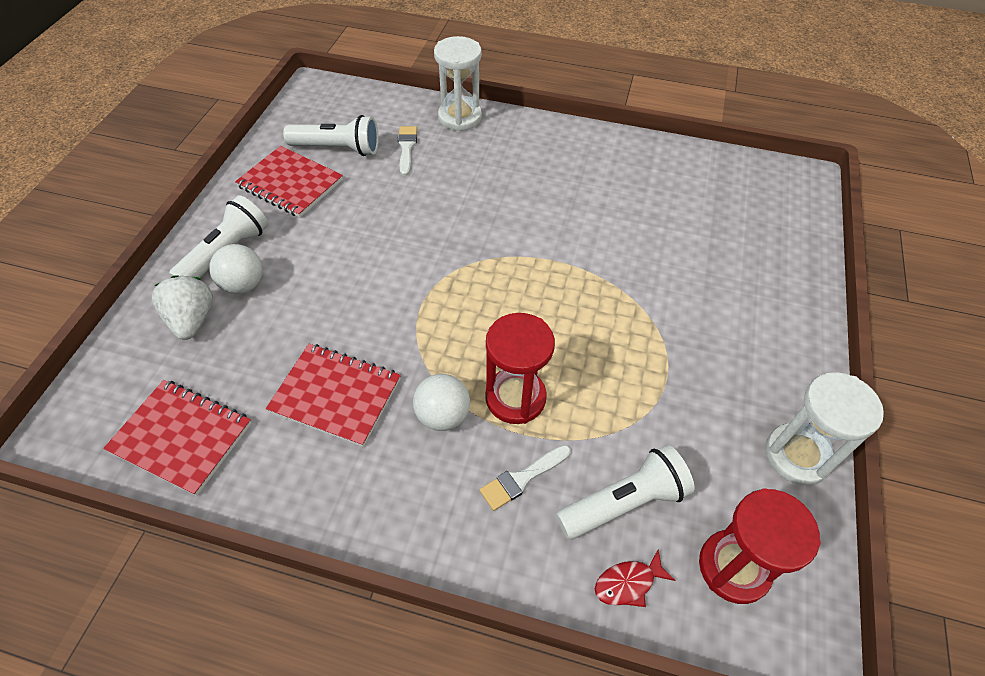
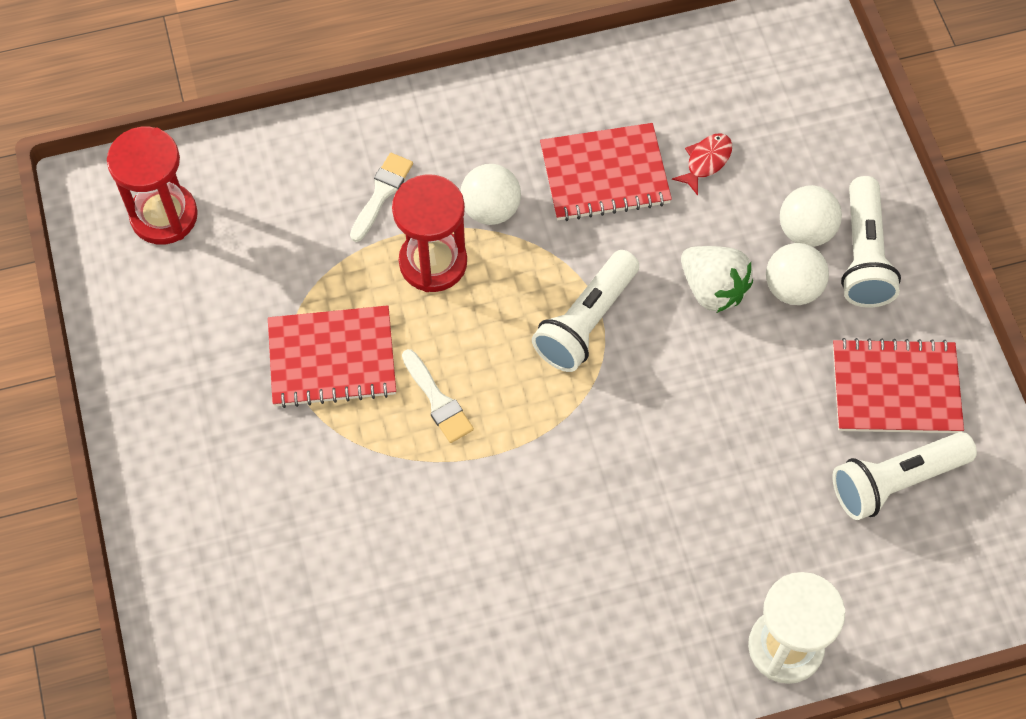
camera: 150 degrees right, 10 degrees up
red notebook [103,380,252,496] -> red notebook moved to [268,305,396,408]
white strawberry [152,275,213,340] -> white strawberry moved to [681,246,753,313]
white brush [398,126,417,176] -> white brush moved to [402,349,474,443]
white flashlight [556,445,694,539] -> white flashlight moved to [532,250,639,372]
red fish [595,550,676,607] -> red fish moved to [672,133,732,196]
white hourglass [765,372,884,485] -> none
none -> white ball [766,243,829,305]

